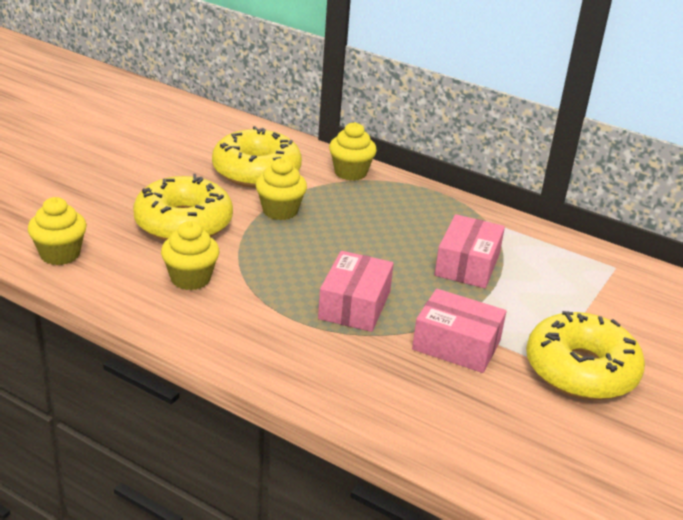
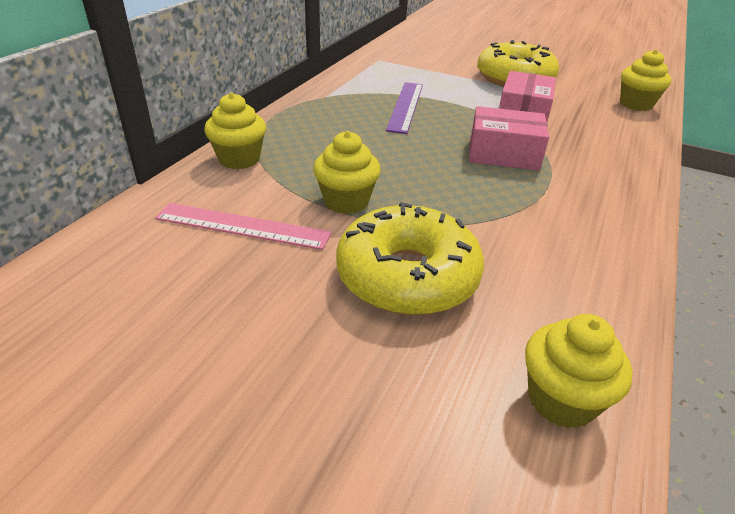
camera: 95 degrees left, 5 degrees up
yellow cupcake [161,221,220,290] -> yellow cupcake moved to [620,49,671,111]
yellow donut [212,126,302,188] -> pink ruler [155,203,332,250]
pink box [434,214,505,288] -> purple ruler [386,82,423,134]

